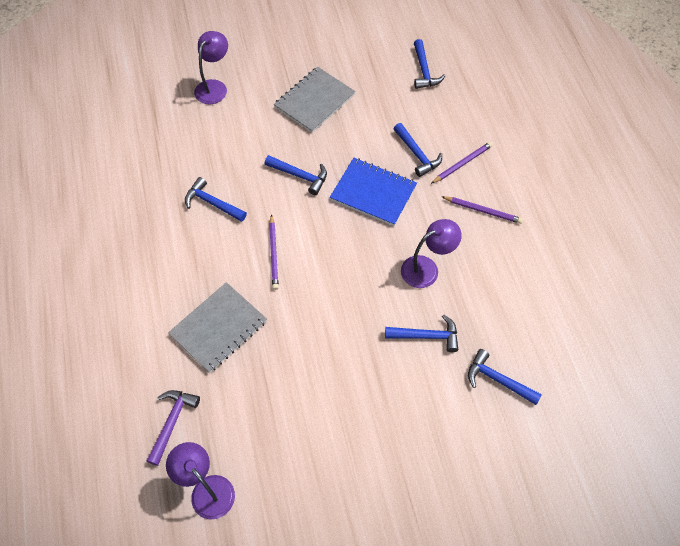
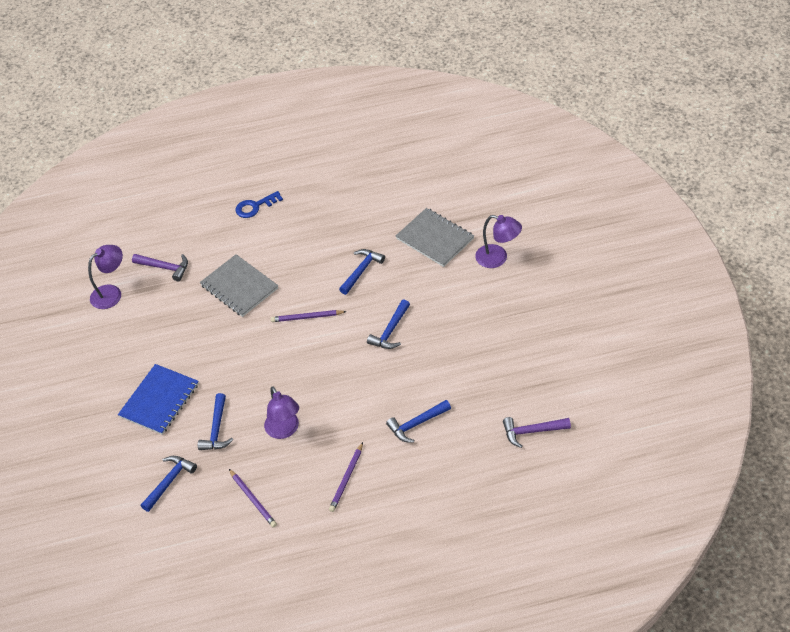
camera: 95 degrees right, 10 degrees down
grey notebook [274,67,356,133] -> grey notebook moved to [396,208,474,267]
blue notebook [330,158,417,226] -> blue notebook moved to [118,364,199,435]
blue hammer [414,39,445,89] -> purple hammer [503,417,571,448]
purple pencil [431,142,493,184] -> purple pencil moved to [229,469,277,528]
none -> blue key [236,191,283,218]

